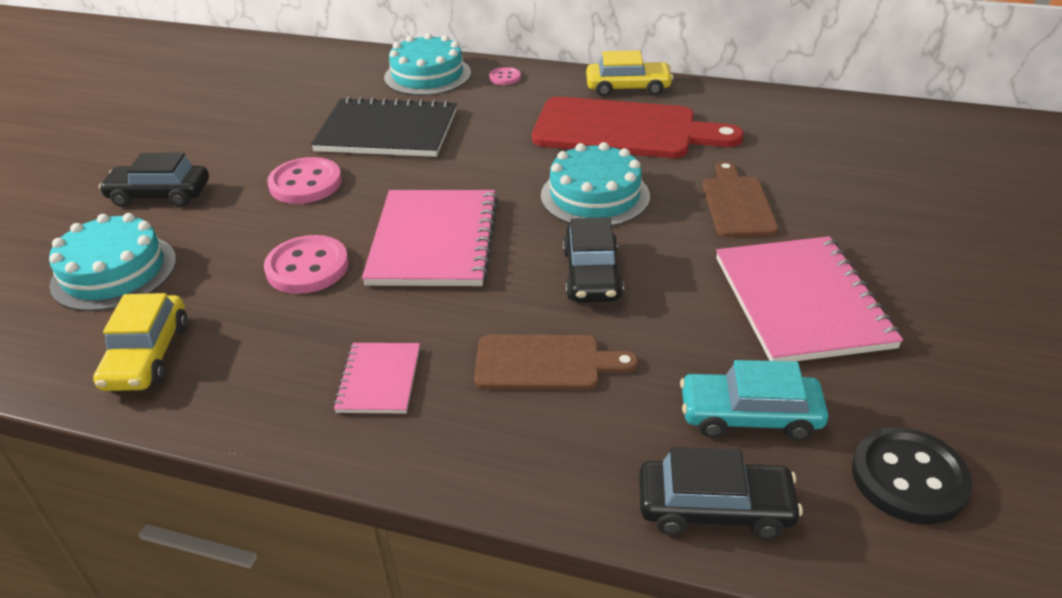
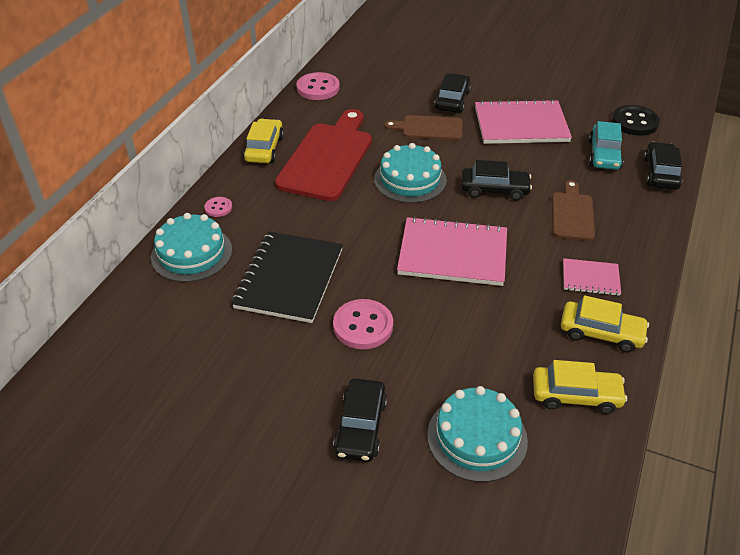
camera: 85 degrees left, 5 degrees up
pink button [264,235,349,294] -> pink button moved to [296,72,340,100]
none -> black car [434,73,471,113]
none -> yellow car [561,295,649,352]

